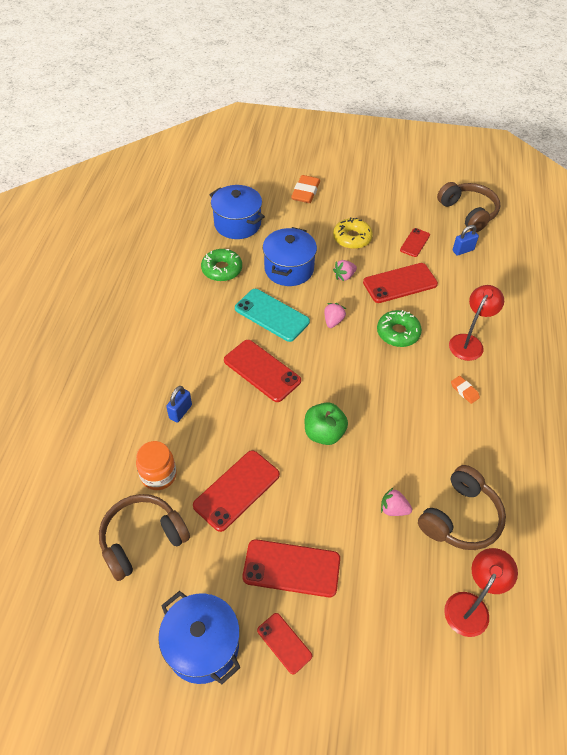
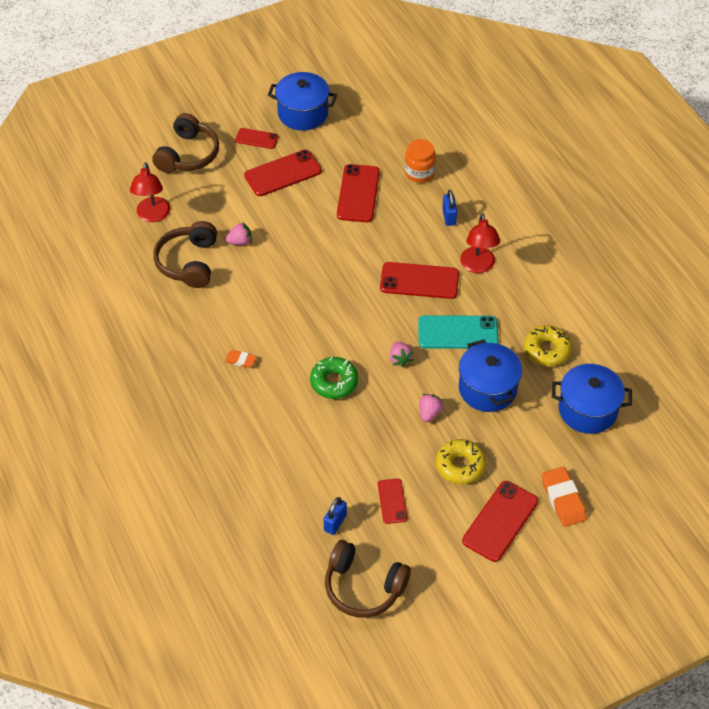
camera: 145 degrees right, 0 degrees up
brown headphones [99,494,190,581] -> brown headphones moved to [152,113,219,173]
green donut [201,249,242,281] -> yellow donut [524,325,572,366]
green apple [305,402,348,445] -> none
red phone [363,263,438,303] -> red phone moved to [462,481,538,562]
red lamp [449,285,504,361] -> red lamp moved to [460,213,500,273]

